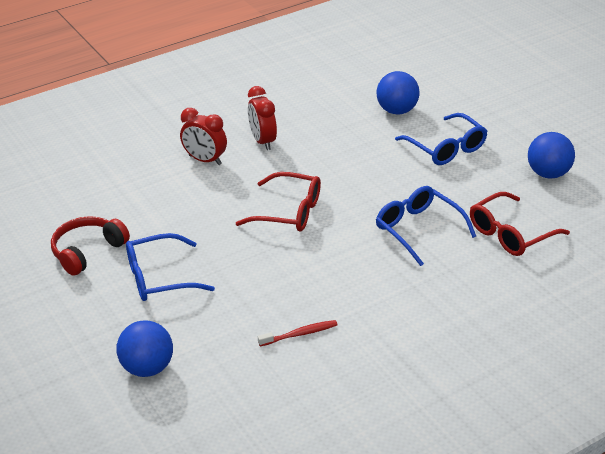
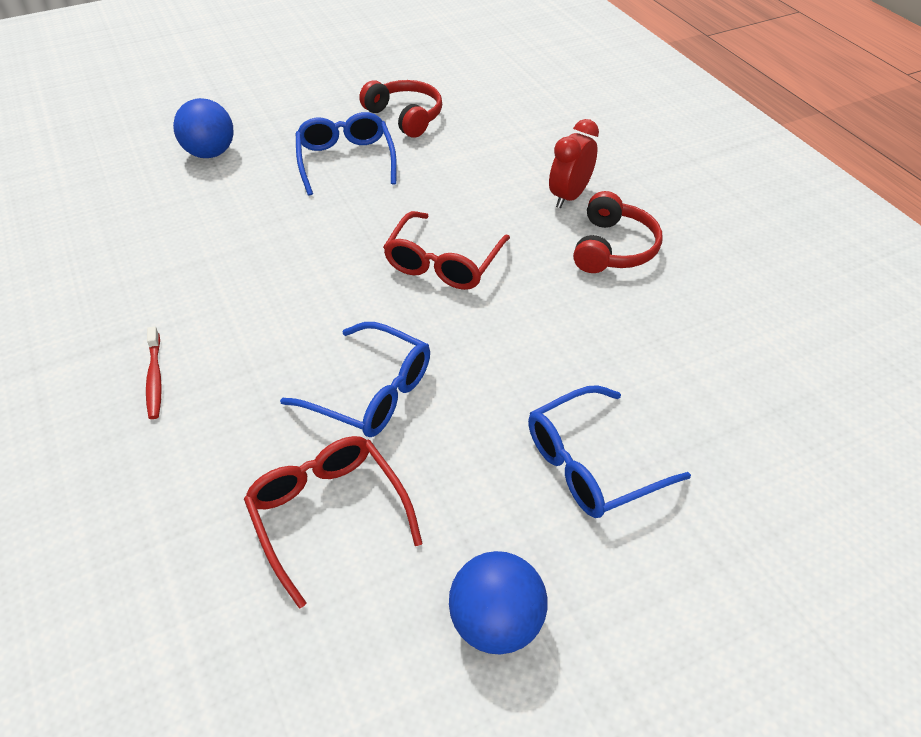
camera: 95 degrees right, 10 degrees up
red clock [248,86,277,150] -> red headphones [573,191,662,273]
red toothbrush [258,320,338,346] -> red toothbrush moved to [146,326,162,419]
blue ball [376,71,420,114] -> none
blue glasses [376,186,476,266] -> blue glasses turned 60 degrees clockwise [280,322,430,437]

